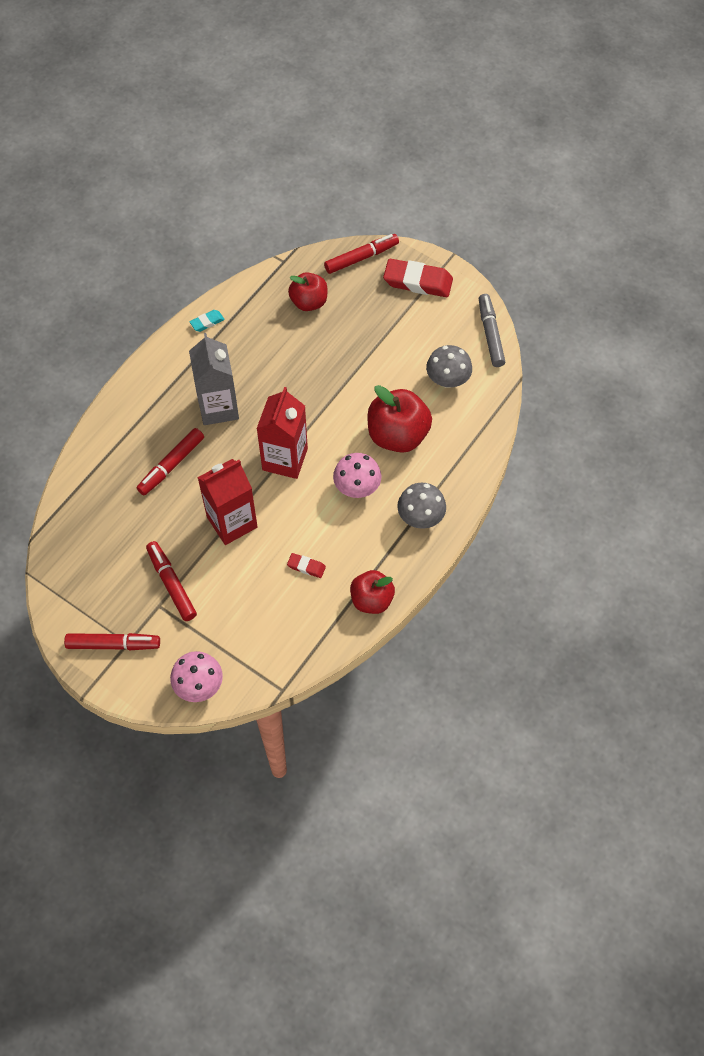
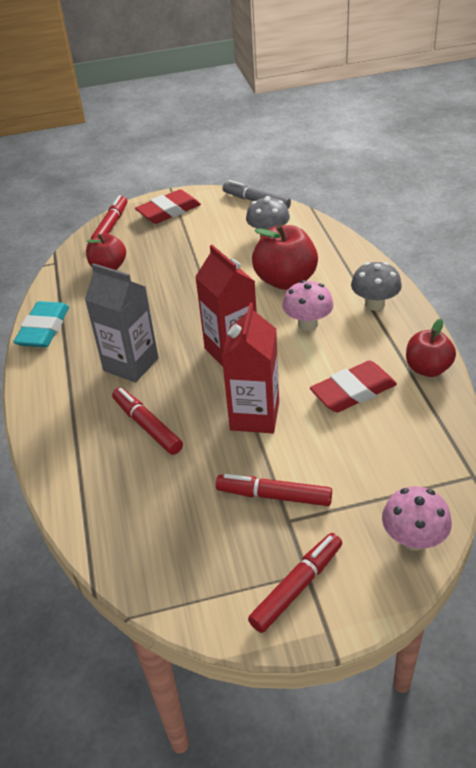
camera: 45 degrees left, 20 degrees down
red marker [136,428,204,495] -> red marker turned 150 degrees clockwise [112,388,183,455]
turquoise eraser [190,310,225,332] -> turquoise eraser [13,301,69,348], size x2.07
red eraser [287,553,326,578] -> red eraser [310,361,397,412], size x2.07

